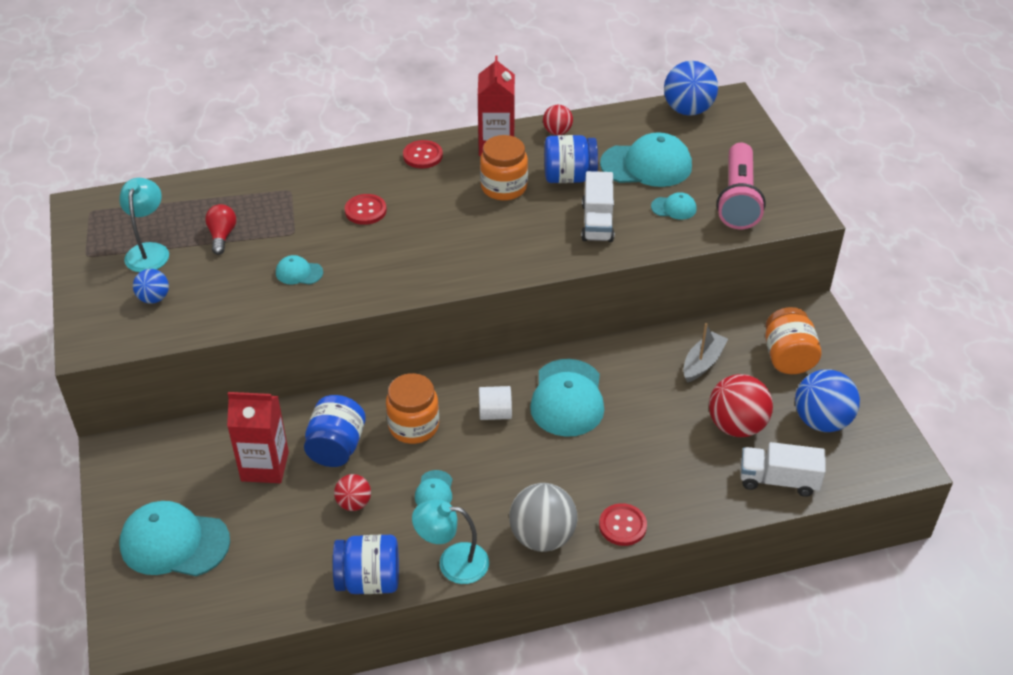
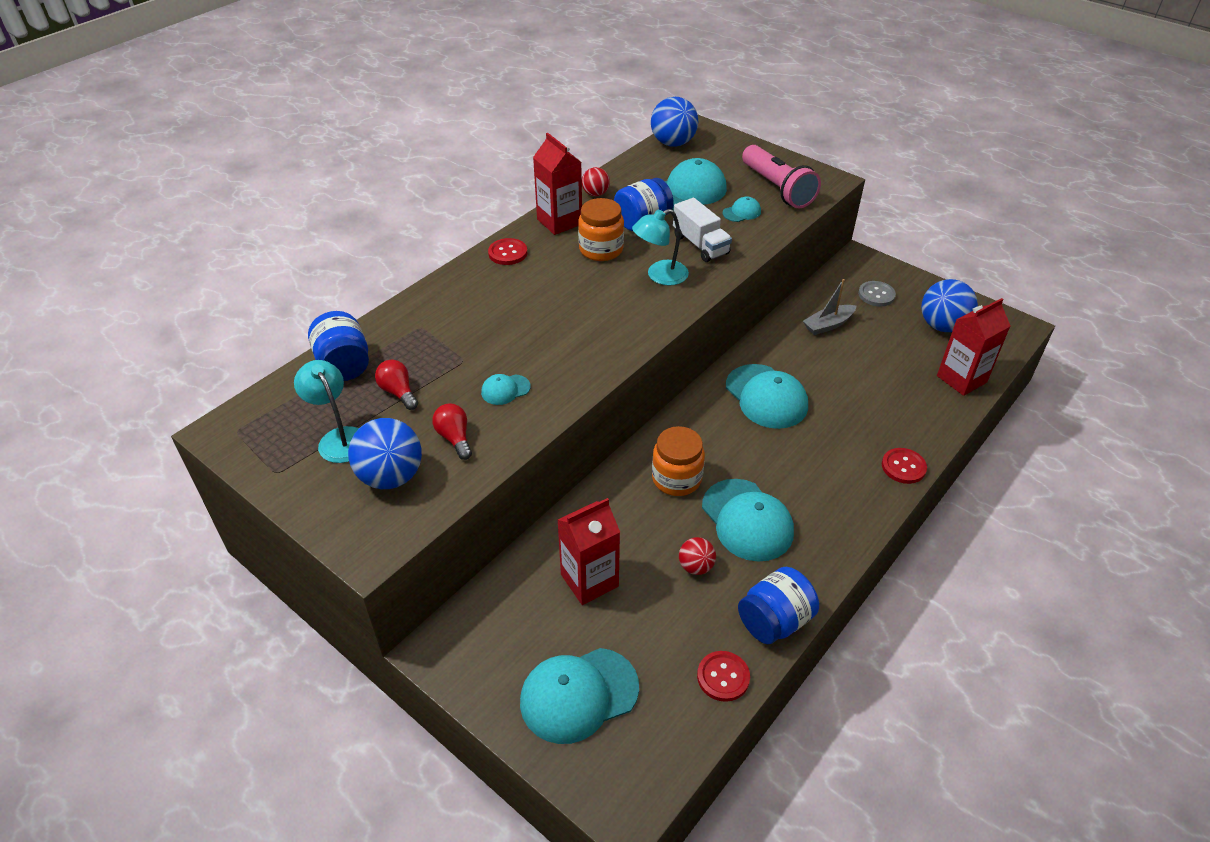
camera: 35 degrees left, 0 degrees up
blue ball [133,269,169,304] -> blue ball [348,418,422,489], size x1.80
blue jar [304,395,366,467] -> blue jar moved to [308,311,369,381]
red button [345,194,387,225] -> red button moved to [697,651,750,702]
turquoise lamp [412,499,489,584] -> turquoise lamp moved to [632,209,689,286]
turquoise cap [415,470,453,505] -> turquoise cap [702,479,794,562], size x2.09
white cylinder [479,386,512,420] -> none
grey ball [509,483,577,552] -> none
grey boat [683,323,728,383] -> grey boat turned 120 degrees counterclockwise [803,279,857,335]
red ball [709,374,773,437] -> none
white truck [740,442,826,497] -> red carton [937,298,1010,396]
orange jar [765,307,821,374] -> grey button [858,281,896,307]
none -> red light bulb [432,404,472,460]

